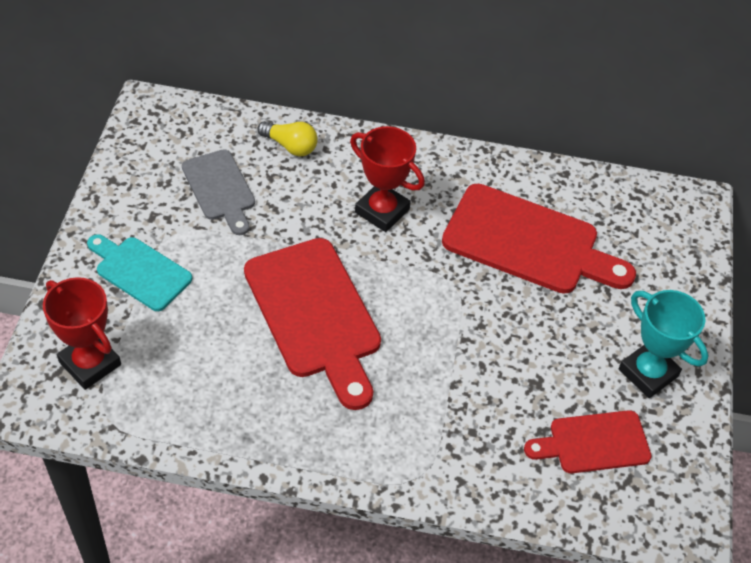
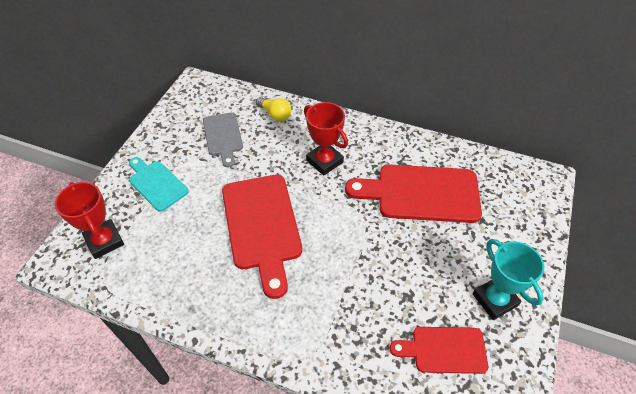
camera: 15 degrees right, 0 degrees up
red cutting board [442,184,636,294] -> red cutting board turned 150 degrees clockwise [345,165,482,223]

